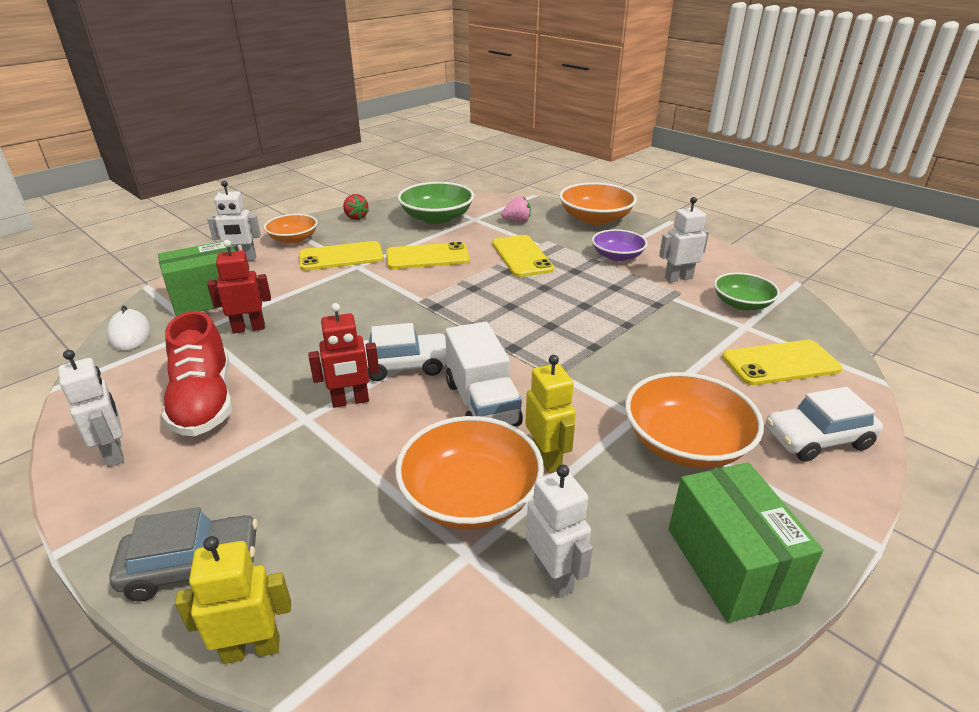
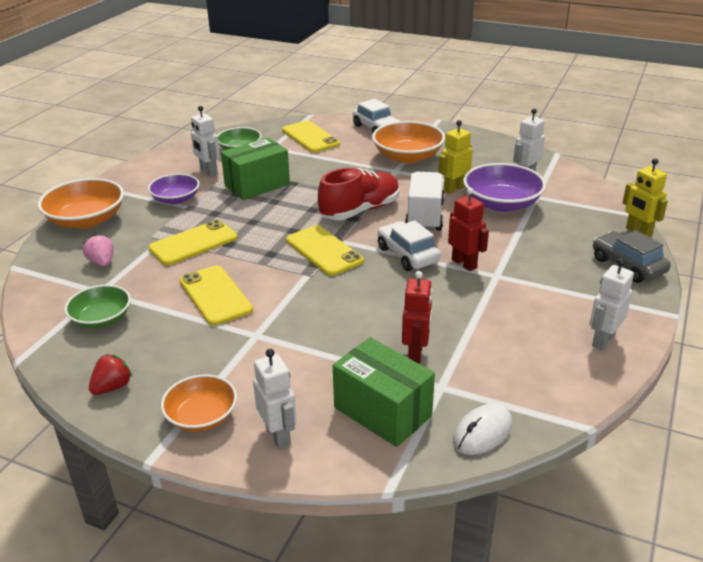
camera: 110 degrees left, 0 degrees up
red shoe [162,311,232,436] -> red shoe moved to [318,167,400,220]
red robot [207,240,271,333] -> red robot turned 135 degrees counterclockwise [402,271,433,364]
yellow phone [299,241,384,271] -> yellow phone moved to [286,225,364,276]
orange bowl [395,416,544,529] -> purple bowl [463,163,546,212]
green bowl [398,182,474,224] -> green bowl [64,285,131,328], size x0.64
white truck [445,322,523,426] -> white truck turned 45 degrees counterclockwise [405,172,444,231]
green box [669,462,823,623] -> green box moved to [221,137,290,200]

